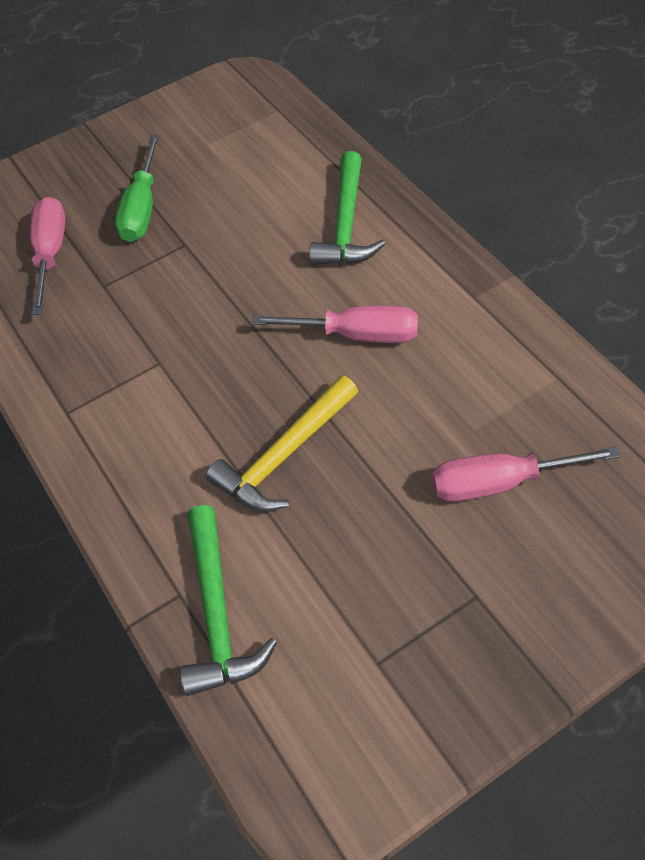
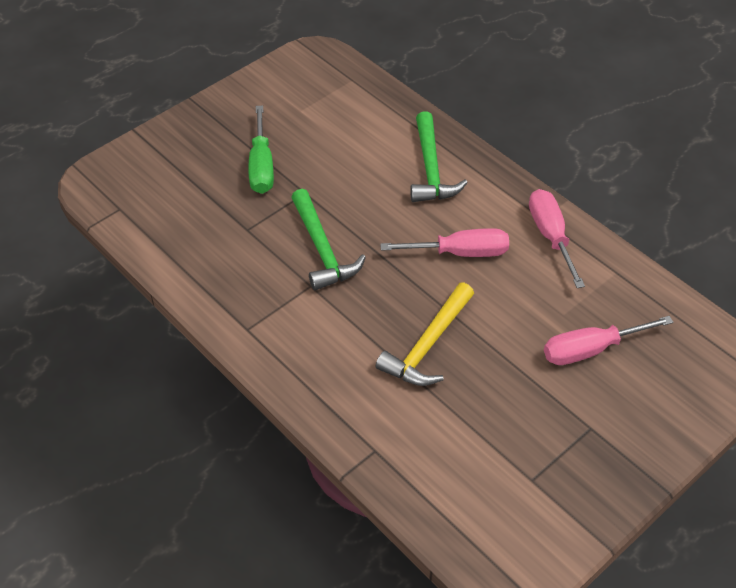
camera: 15 degrees left, 5 degrees down
pink screwdriver [30,197,66,315] -> pink screwdriver moved to [529,189,585,288]
green hammer [180,505,277,696] -> green hammer moved to [291,189,366,291]

